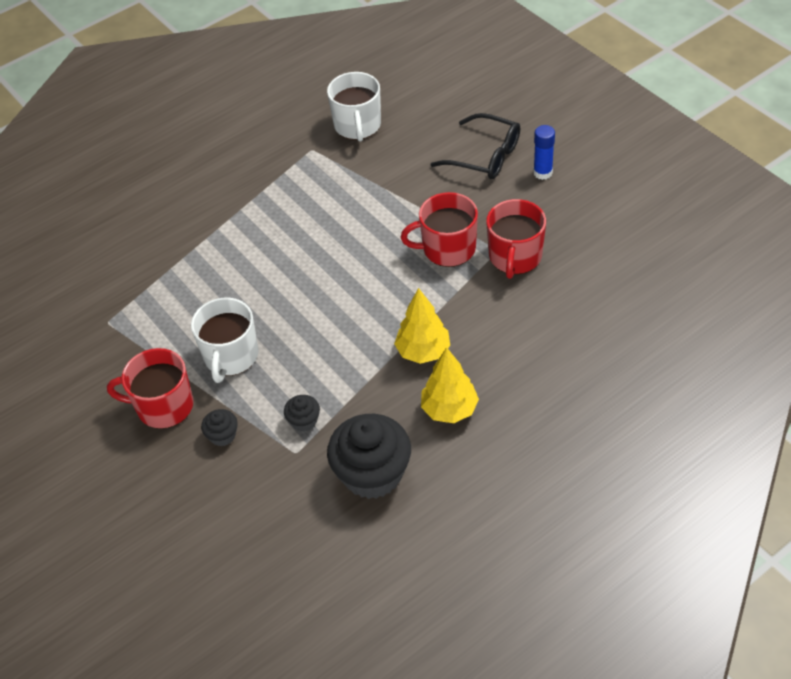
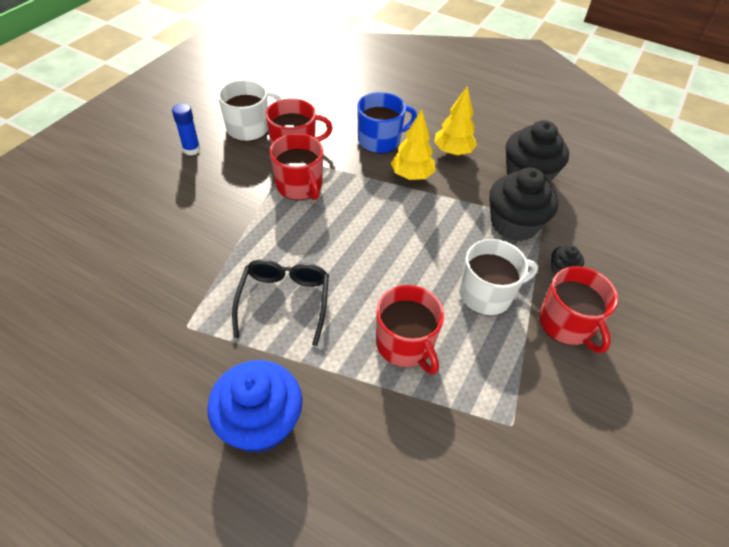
camera: 120 degrees left, 0 degrees up
black cupcake [284,395,320,432] -> black cupcake [489,168,558,241], size x2.20
white mug [327,72,381,141] -> white mug moved to [218,80,281,142]
black glasses [431,113,520,179] -> black glasses moved to [232,260,329,346]
none -> blue cupcake [207,360,302,454]
none -> blue mug [357,92,417,154]
none -> red mug [376,285,444,375]

